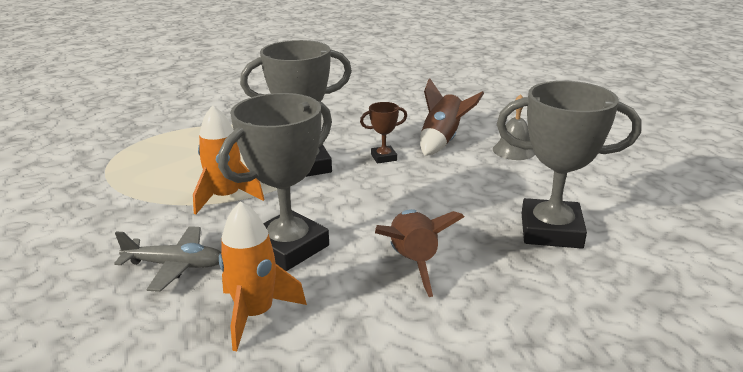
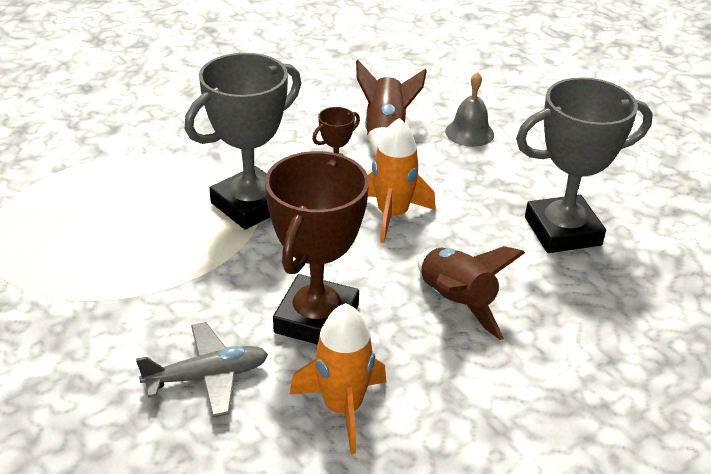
camera: 25 degrees left, 10 degrees up
orange rocket [193,105,264,215] -> orange rocket moved to [368,118,436,243]
grey trophy [218,93,332,271] -> brown trophy [265,151,369,345]

